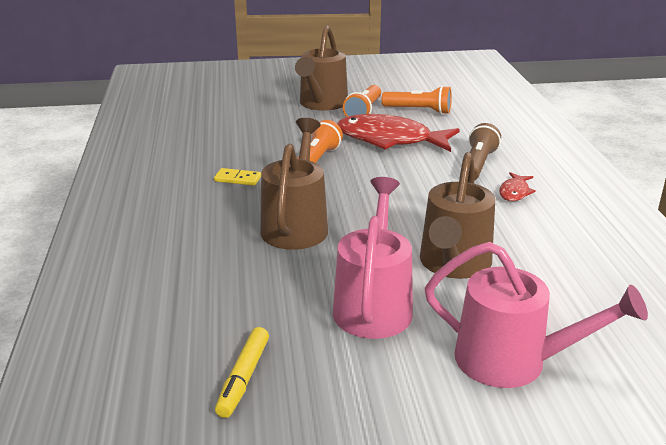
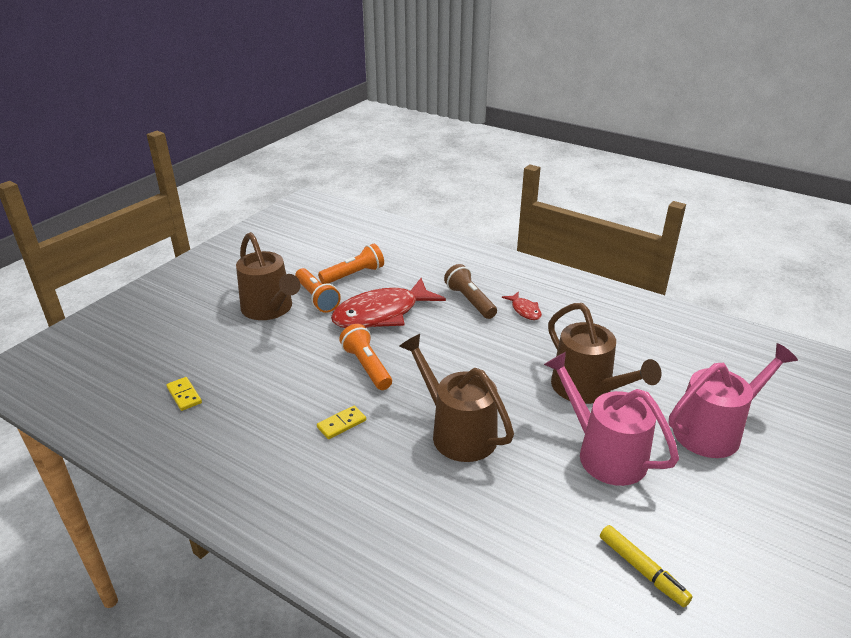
camera: 50 degrees left, 5 degrees up
none -> yellow domino [166,377,202,411]

